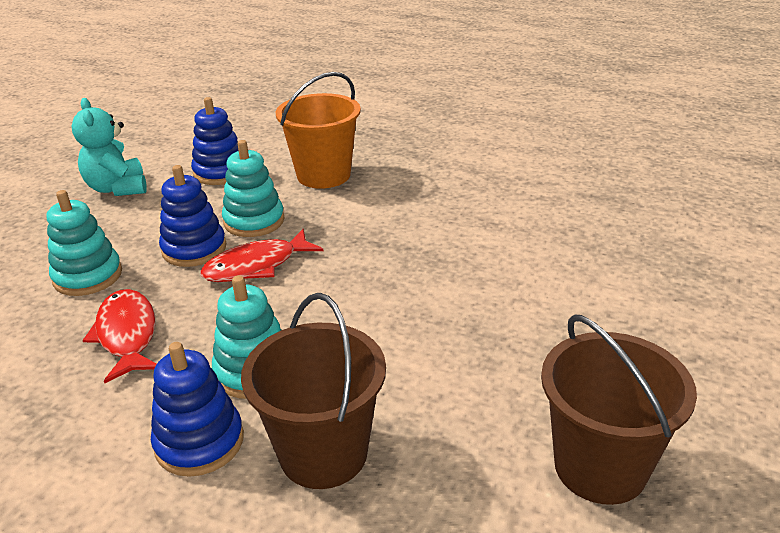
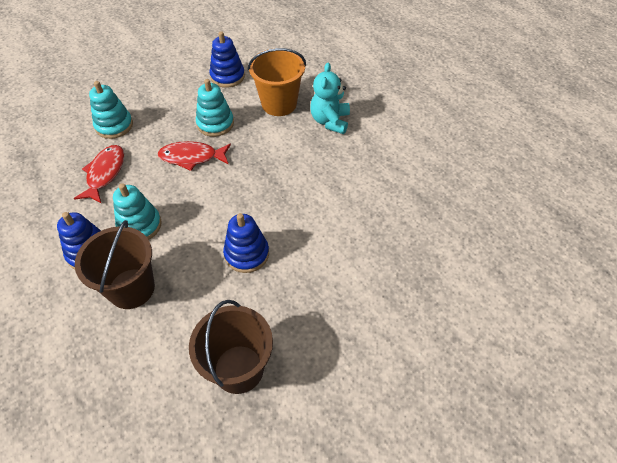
camera: 30 degrees right, 20 degrees up
turquoise teddy bear [72,98,147,196] -> turquoise teddy bear moved to [310,62,350,134]
blue stacking toy [159,165,226,267] -> blue stacking toy moved to [223,213,269,273]

